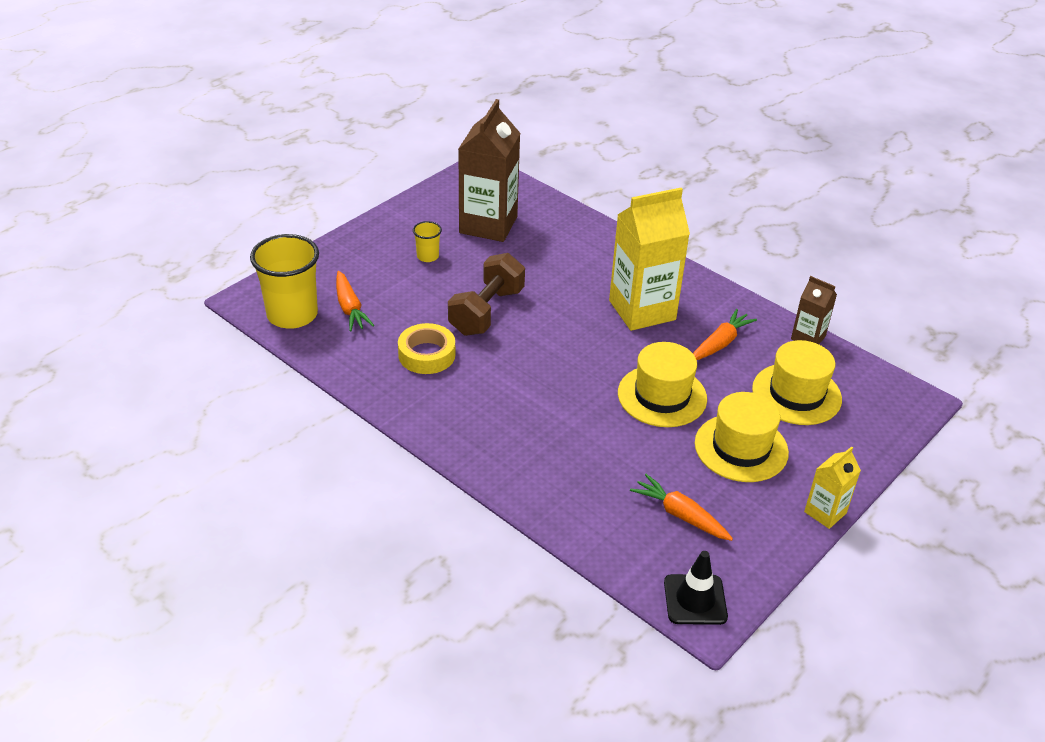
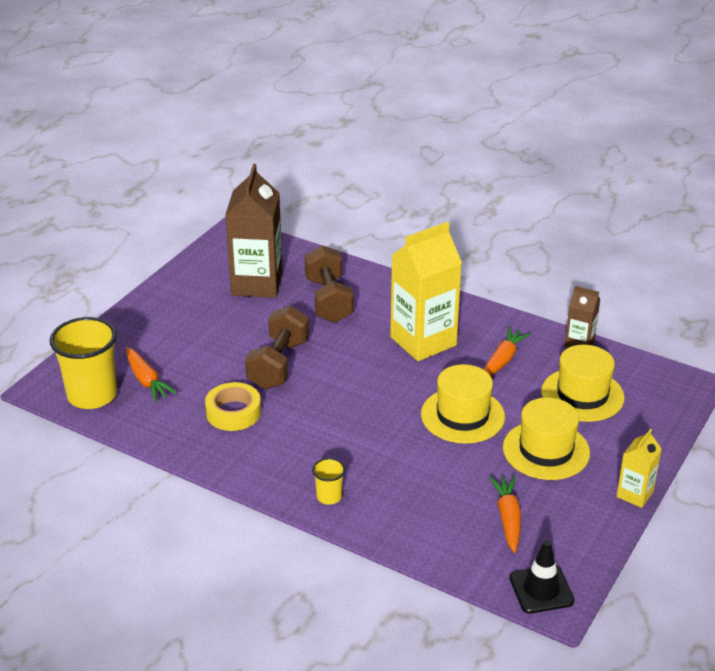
camera: 10 degrees left, 5 degrees down
yellow cup [413,221,442,262] -> yellow cup moved to [312,458,345,505]
orange carrot [630,474,733,541] -> orange carrot turned 60 degrees clockwise [489,476,521,553]
none -> brown dumbbell [304,245,354,323]

